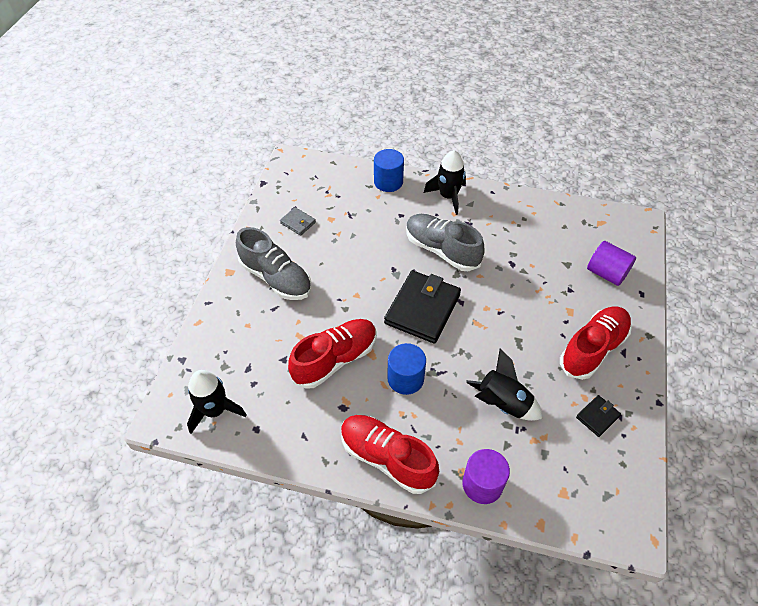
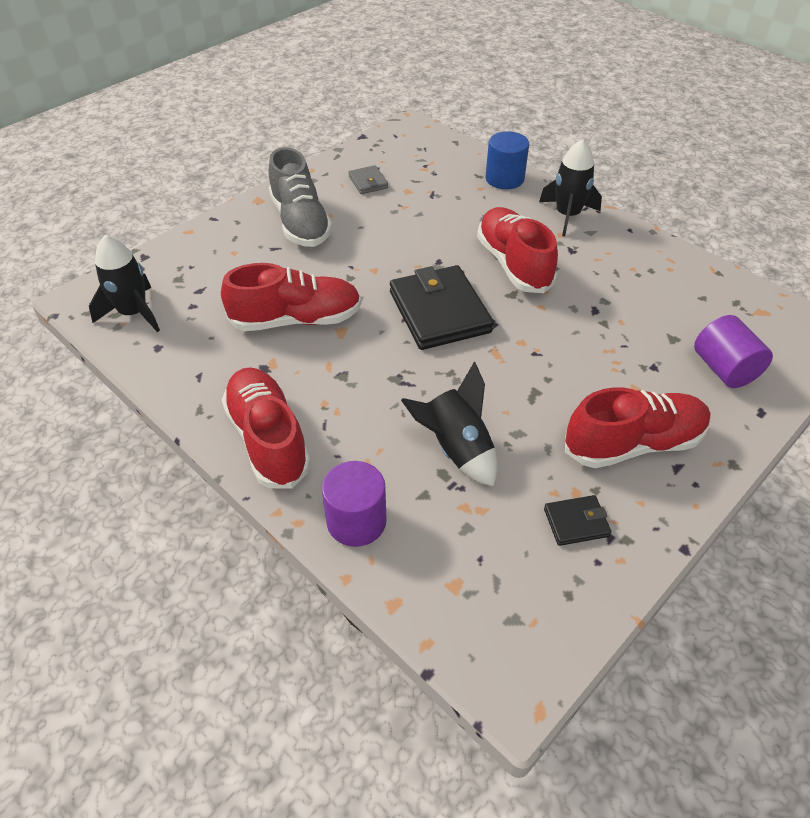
camera: 30 degrees right, 5 degrees down
black wallet [384,270,461,343] -> black wallet turned 75 degrees counterclockwise [390,265,494,350]
blue cylinder [387,343,426,395] -> none
grey shoe [406,214,485,271] -> red shoe [477,207,558,293]

